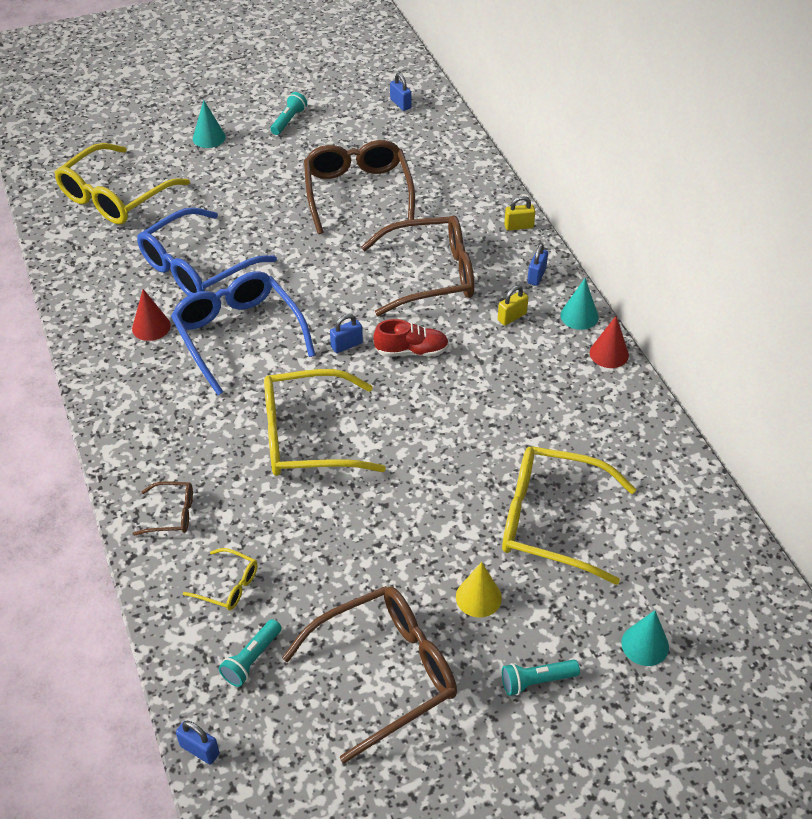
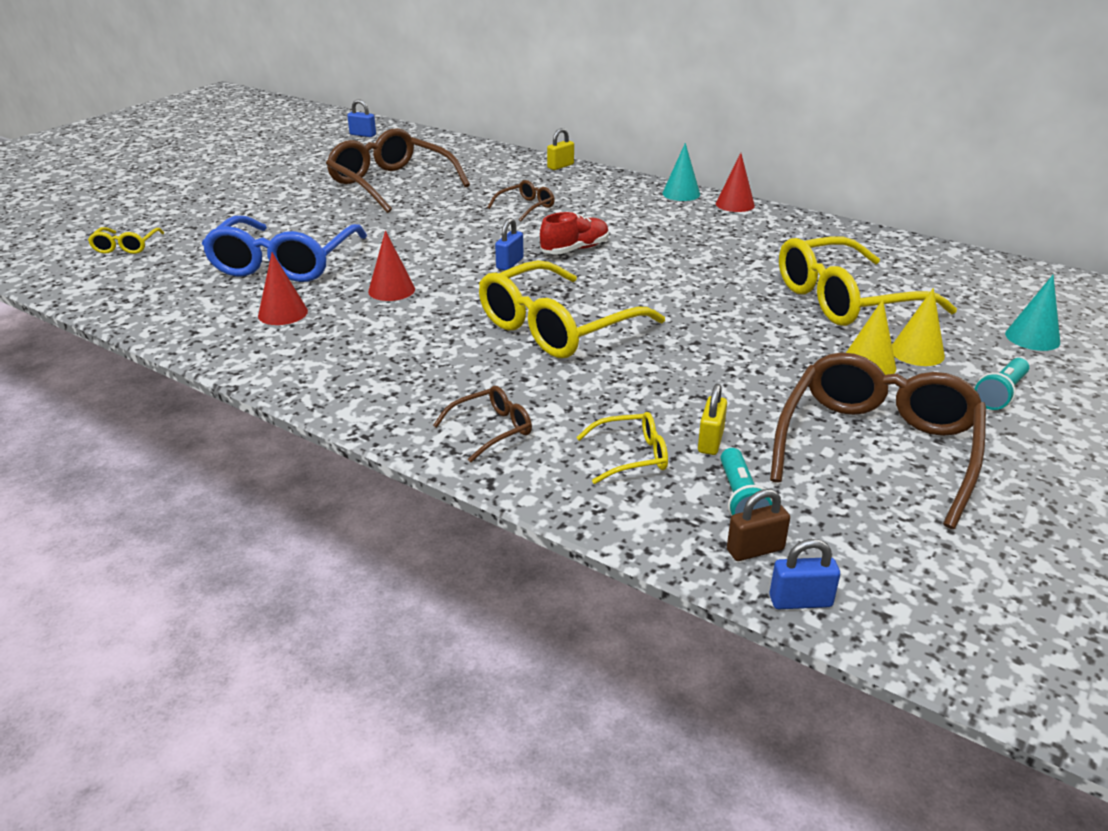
camera: 35 degrees left, 15 degrees down
yellow glasses [54,143,190,225] -> yellow glasses [88,227,164,254], size x0.46
blue glasses [171,271,315,395] -> red cone [368,230,415,301]
turquoise cone [193,100,226,148] -> none
turquoise flashlight [270,92,307,135] -> none
brown glasses [361,215,474,316] -> brown glasses [487,180,555,222], size x0.46
yellow padlock [498,285,528,326] -> yellow padlock moved to [698,384,727,455]
blue padlock [527,244,548,286] -> none
none -> brown padlock [727,489,790,561]
none -> yellow cone [892,288,945,366]

